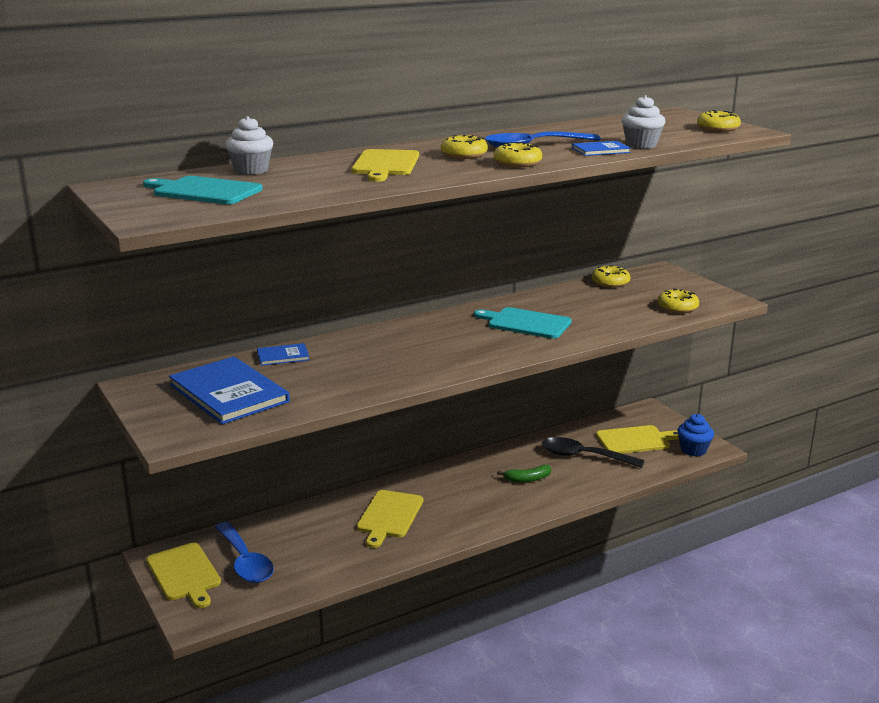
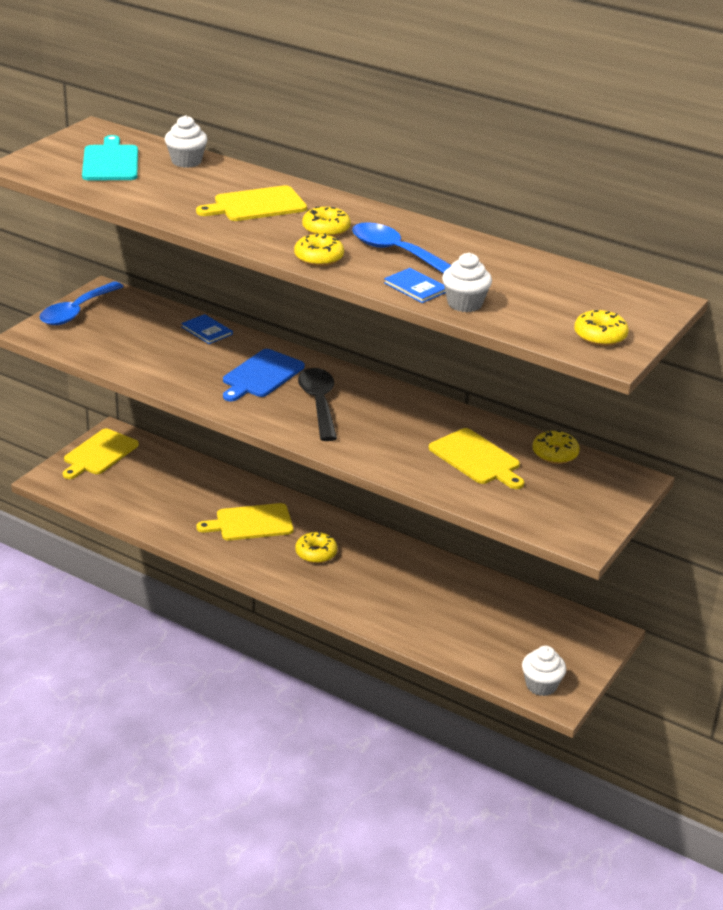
camera: 60 degrees right, 10 degrees up
blue book [169,357,290,424] -> none
blue spoon [215,522,274,583] -> blue spoon moved to [39,281,124,325]
turquoise cutting board [474,307,572,339] -> none
green banana [497,465,551,483] -> none
black spoon [542,437,645,468] -> black spoon moved to [298,368,337,441]
yellow cutting board [596,425,679,454] -> yellow cutting board moved to [429,428,524,489]
yellow donut [658,288,699,313] -> yellow donut moved to [295,532,337,563]
blue cupcake [677,414,714,457] -> white cupcake [522,646,566,696]
none -> blue cutting board [223,349,305,401]

